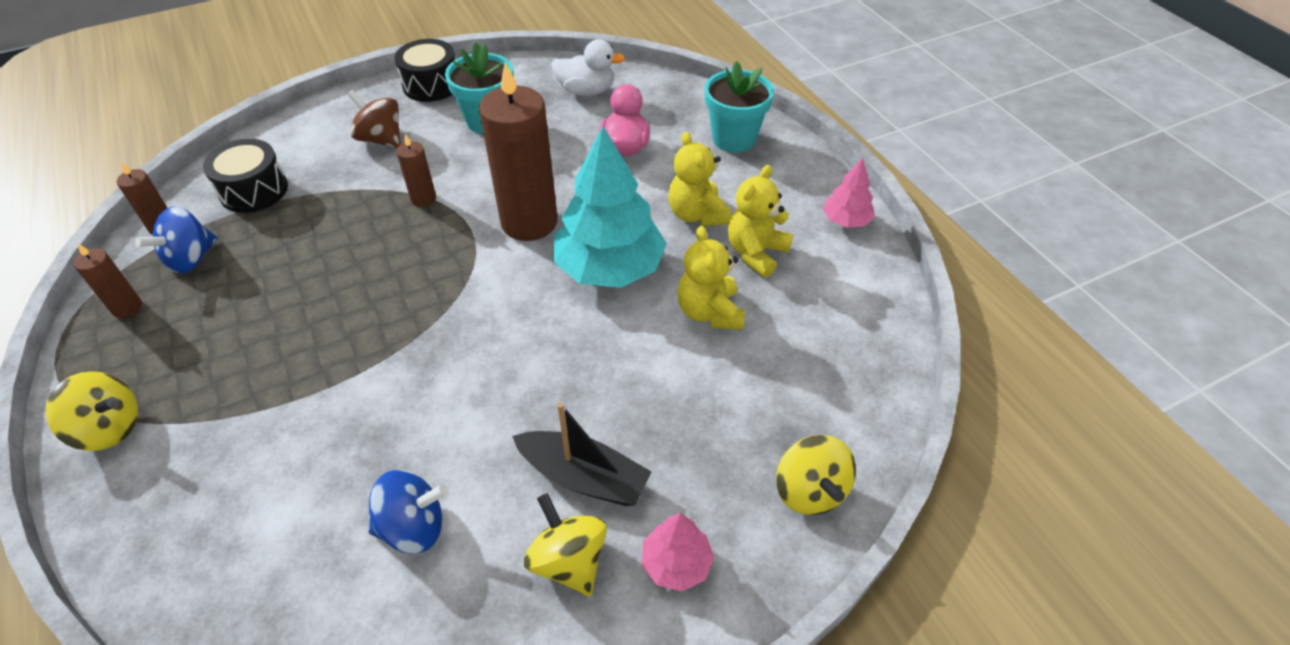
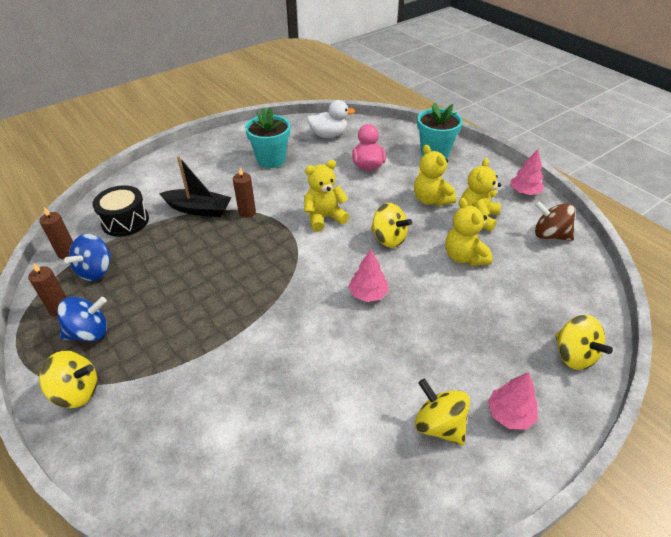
camera: 10 degrees left, 5 degrees down
brown spinning top [347,90,401,148] -> brown spinning top moved to [534,201,575,241]
blue spinning top [368,470,448,554] -> blue spinning top moved to [57,297,107,342]
black drum [394,39,455,102] -> none
brown candle [479,62,558,241] -> yellow teddy bear [304,160,349,232]
black boat [512,403,652,506] -> black boat moved to [159,156,232,217]
turquoise tree [554,126,667,288] -> yellow spinning top [371,203,412,248]
none -> pink tree [348,250,389,302]

